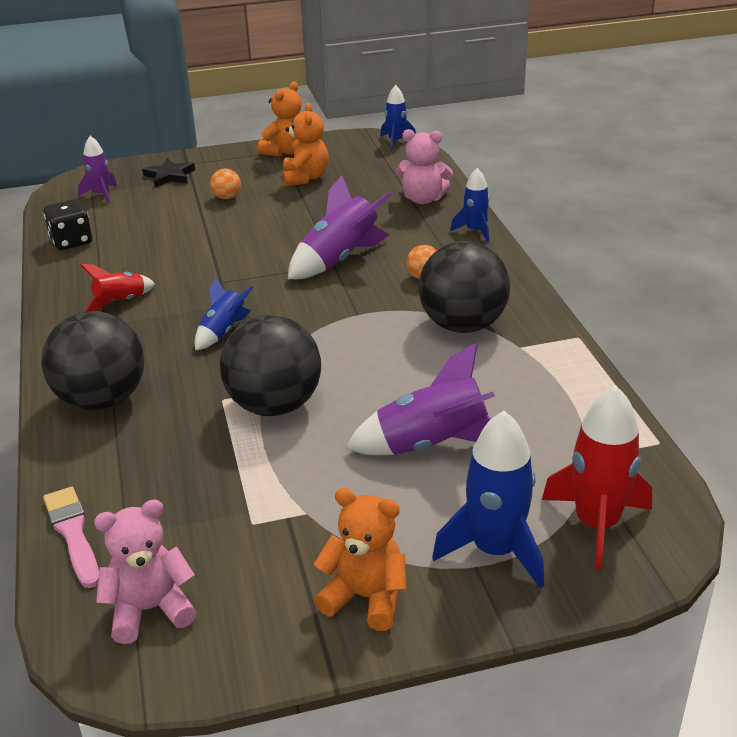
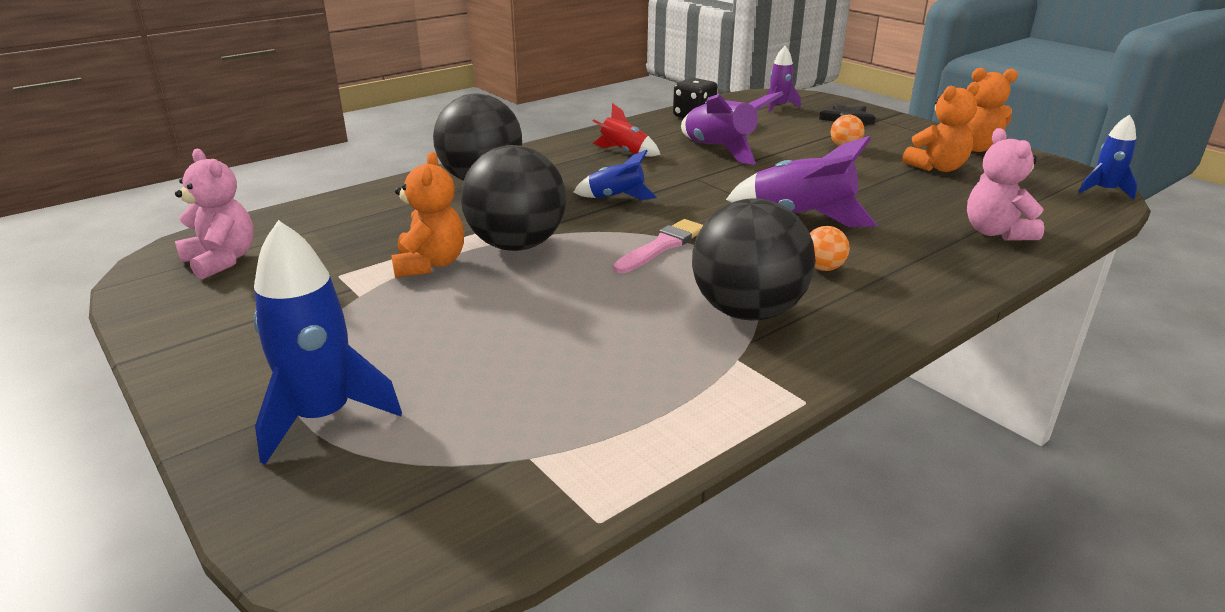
camera: 65 degrees right, 5 degrees down
pink brush [43,487,99,588] -> pink brush moved to [613,219,703,273]
orange teddy bear [314,488,407,631] -> orange teddy bear moved to [391,152,464,278]
purple rocket [346,343,495,455] -> purple rocket moved to [681,91,784,165]
blue rocket [450,168,490,242] -> none
red rocket [542,385,652,570] -> none

